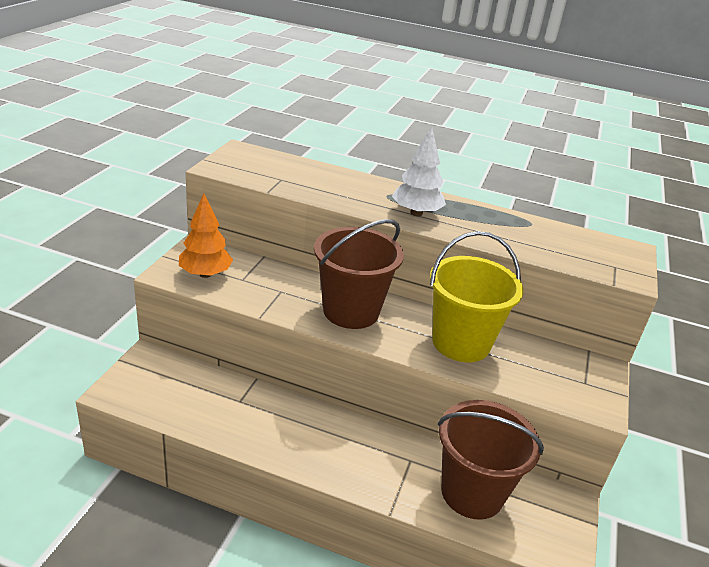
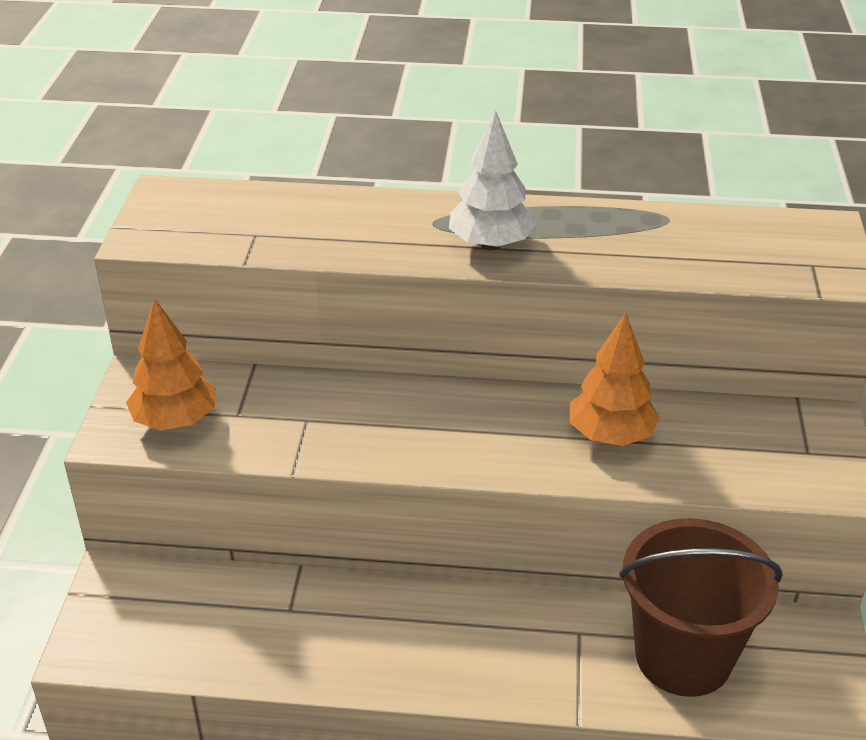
camera: 10 degrees left, 5 degrees up
brown bucket [314,219,404,329] -> none
yellow bucket [430,231,524,362] -> orange tree [570,313,660,446]

